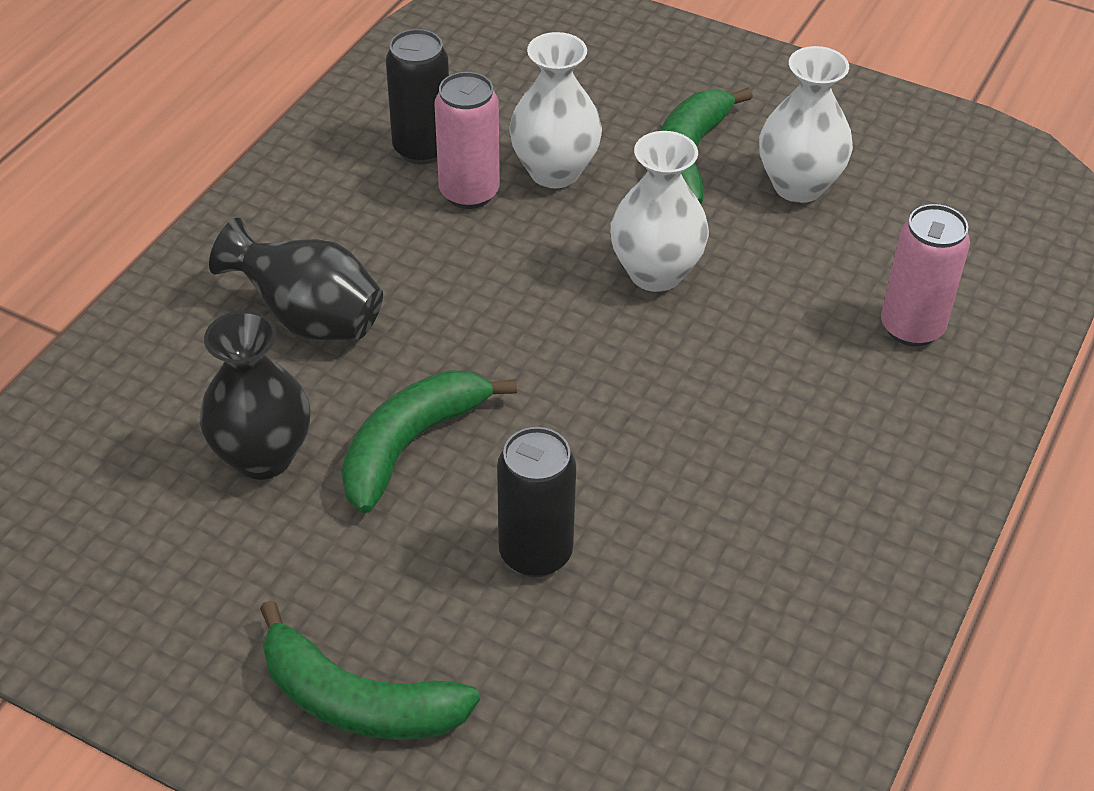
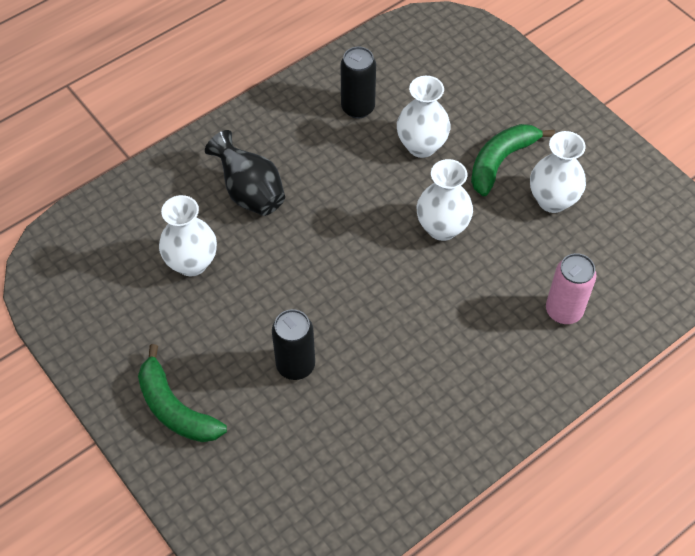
camera: 25 degrees right, 10 degrees up
black vase [200,310,310,480] -> white vase [159,195,217,277]
green banana [341,370,517,513] -> none
pink can [435,72,500,209] -> none

